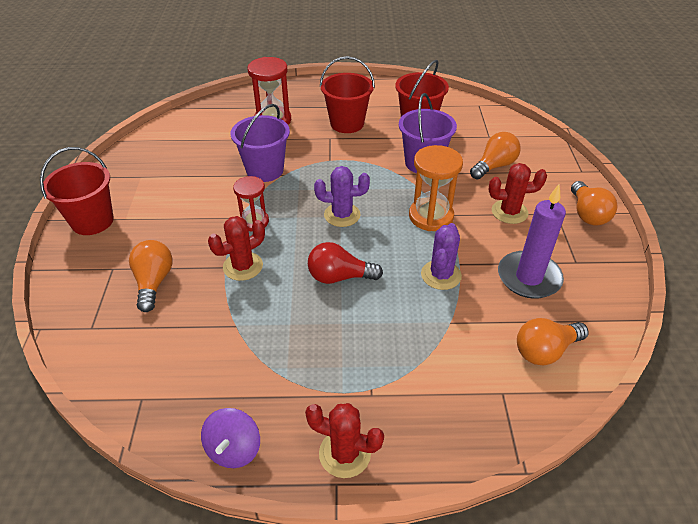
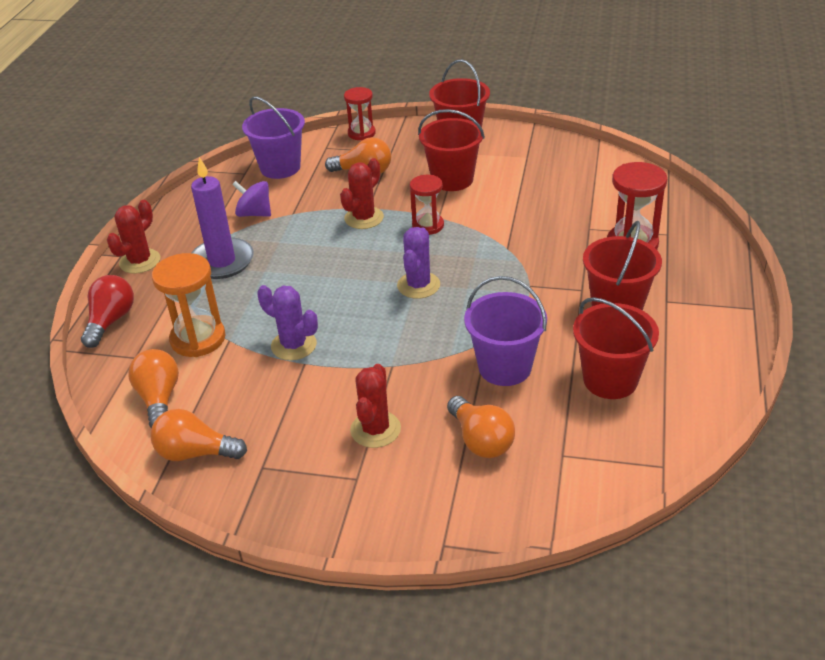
camera: 105 degrees right, 5 degrees down
purple spinning top [201,408,260,468] -> purple spinning top moved to [232,181,271,217]
red cactus [208,216,265,281] -> red cactus turned 60 degrees clockwise [340,158,384,229]
purple bucket [231,104,290,182] -> purple bucket moved to [242,96,305,179]
red light bulb [308,242,383,284] -> red light bulb moved to [81,275,134,348]
orange hourglass [409,145,463,231] -> orange hourglass moved to [152,253,226,357]
purple candle [498,184,566,299] -> purple candle moved to [191,157,254,279]
orange light bulb [571,181,618,226] -> orange light bulb moved to [150,409,247,461]
none -> red hourglass [344,87,376,140]
none -> red bucket [418,109,485,191]

